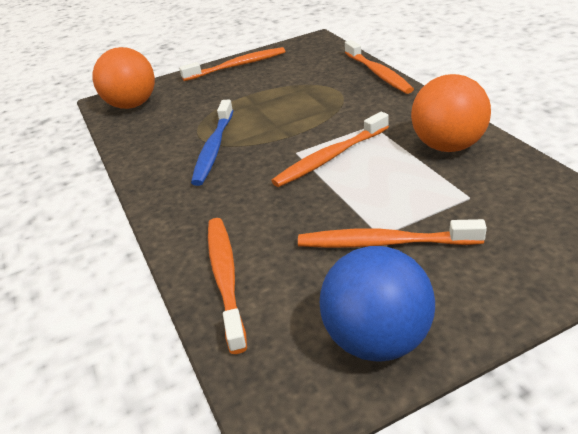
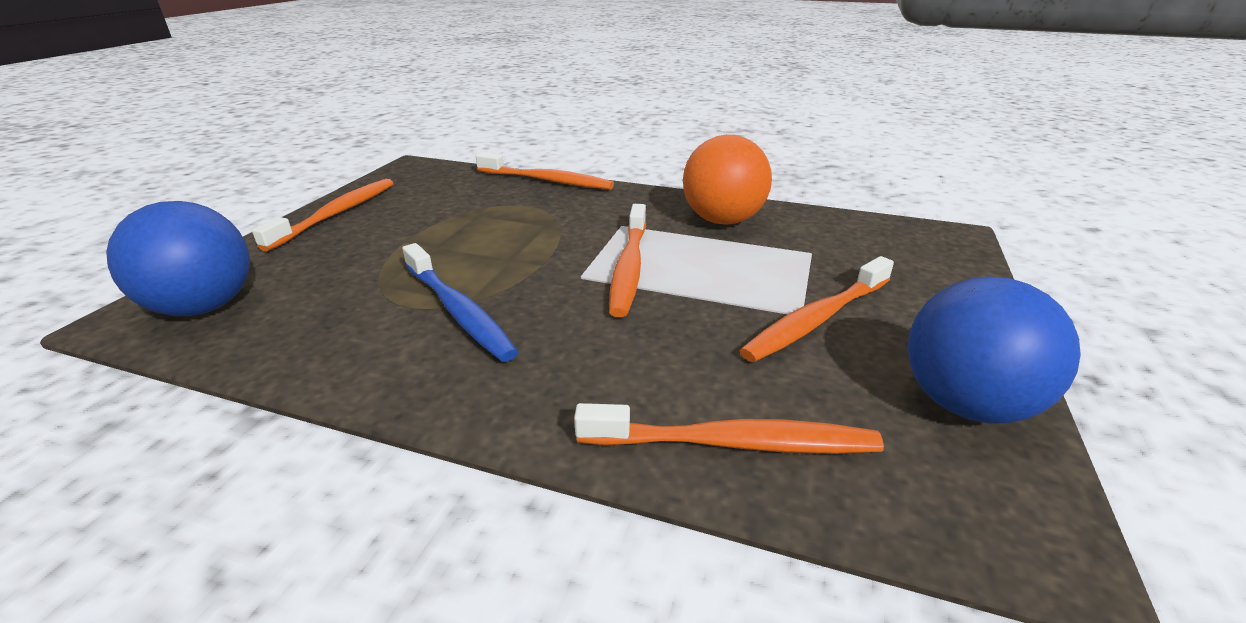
camera: 50 degrees left, 5 degrees down
orange ball [93,47,155,109] -> blue ball [106,201,250,316]
orange toothbrush [208,218,247,354] -> orange toothbrush turned 150 degrees clockwise [574,403,884,454]

